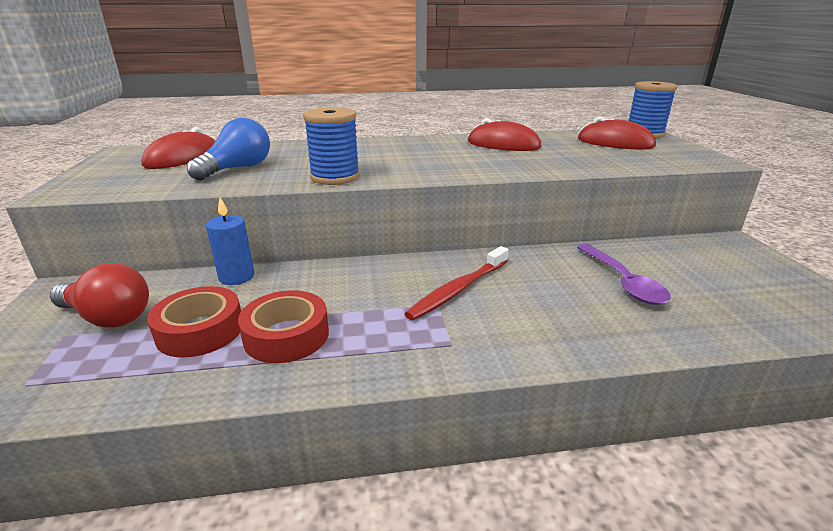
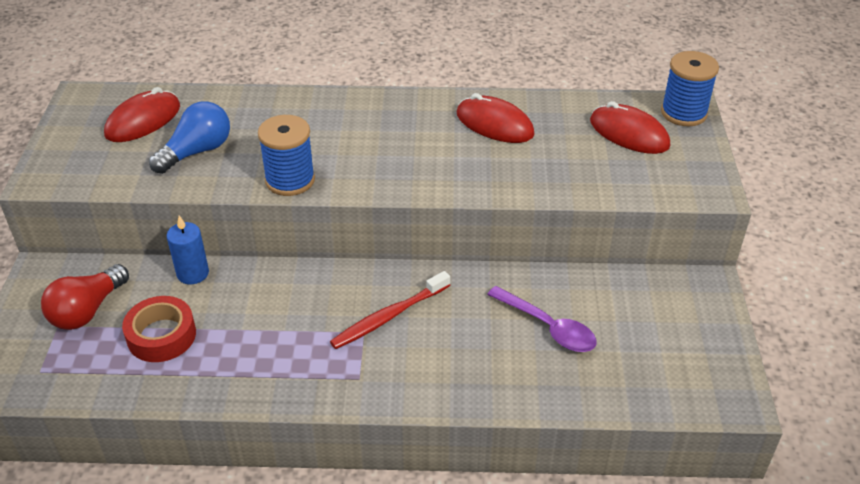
camera: 10 degrees right, 15 degrees up
red light bulb [50,263,149,327] -> red light bulb turned 90 degrees clockwise [41,264,129,330]
red tape [238,290,329,363] -> none
purple spoon [577,244,671,305] -> purple spoon turned 45 degrees counterclockwise [487,286,597,352]

